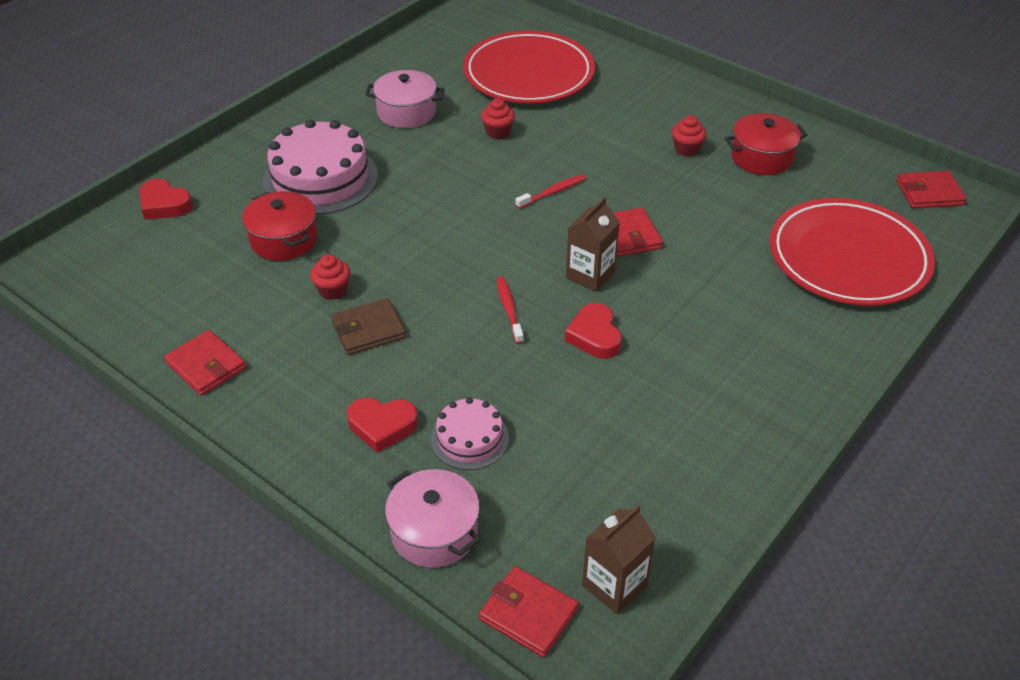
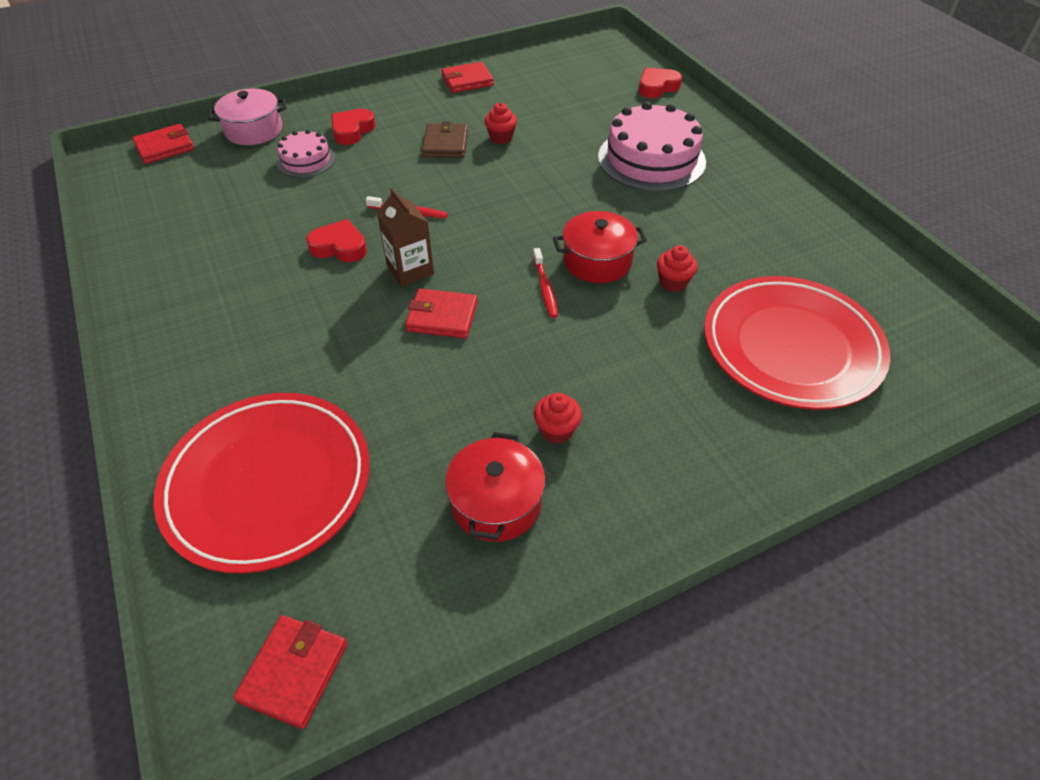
camera: 115 degrees right, 5 degrees up
red pot [242,191,318,261] -> red pot moved to [553,211,647,283]
pink pot [365,70,445,128] -> none
brown carton [582,505,656,614] -> none

